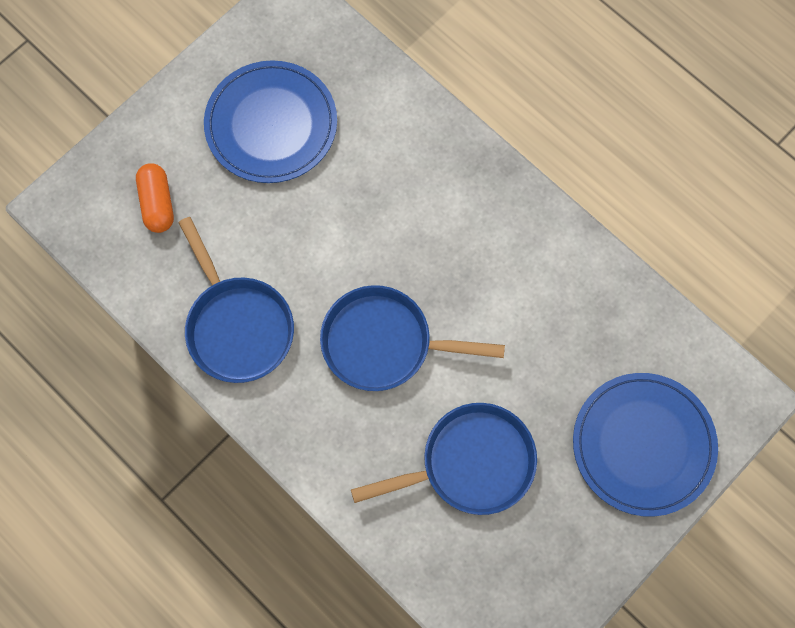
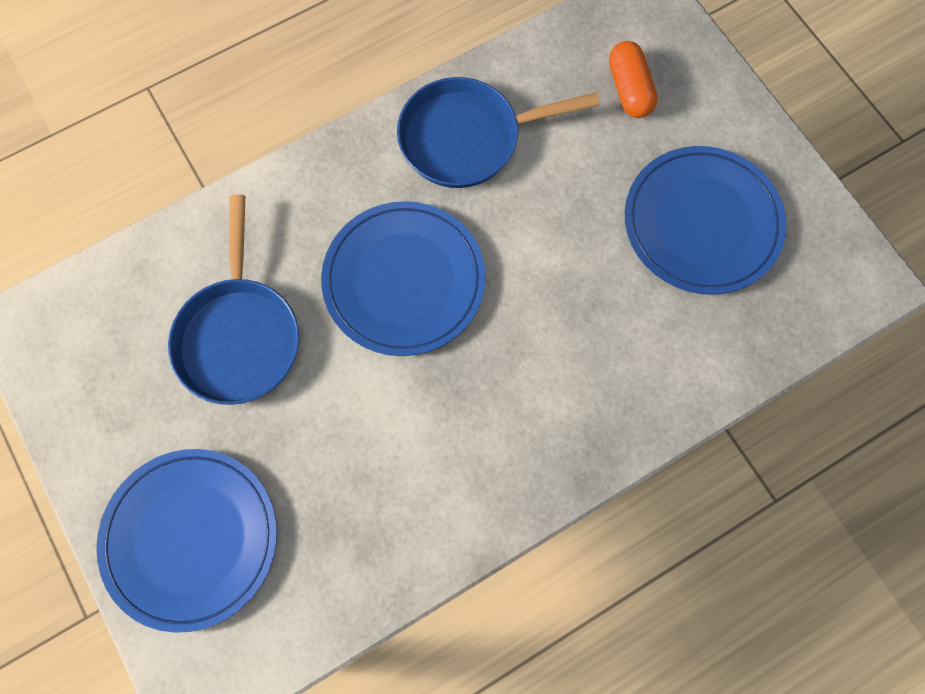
camera: 105 degrees right, 0 degrees up
orange capsule [136,163,174,233] -> orange capsule turned 75 degrees clockwise [609,41,657,118]
blue pan [320,285,505,391] -> blue plate [321,201,486,356]

